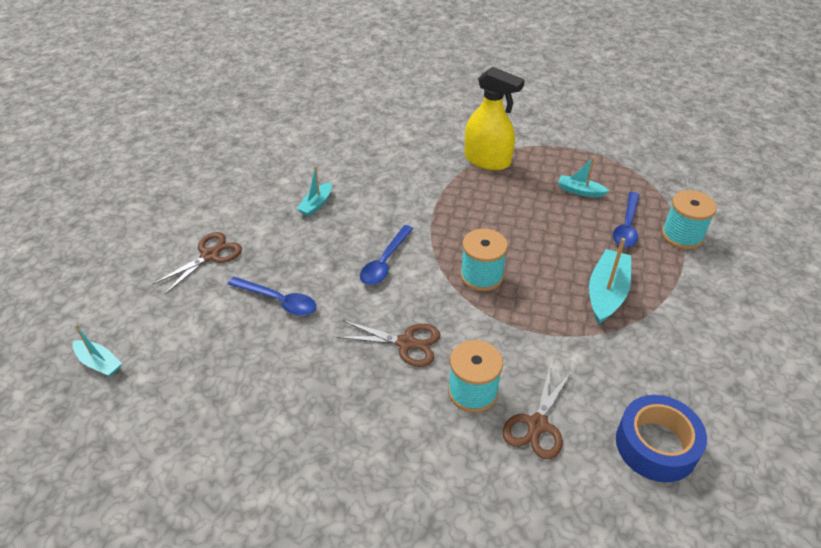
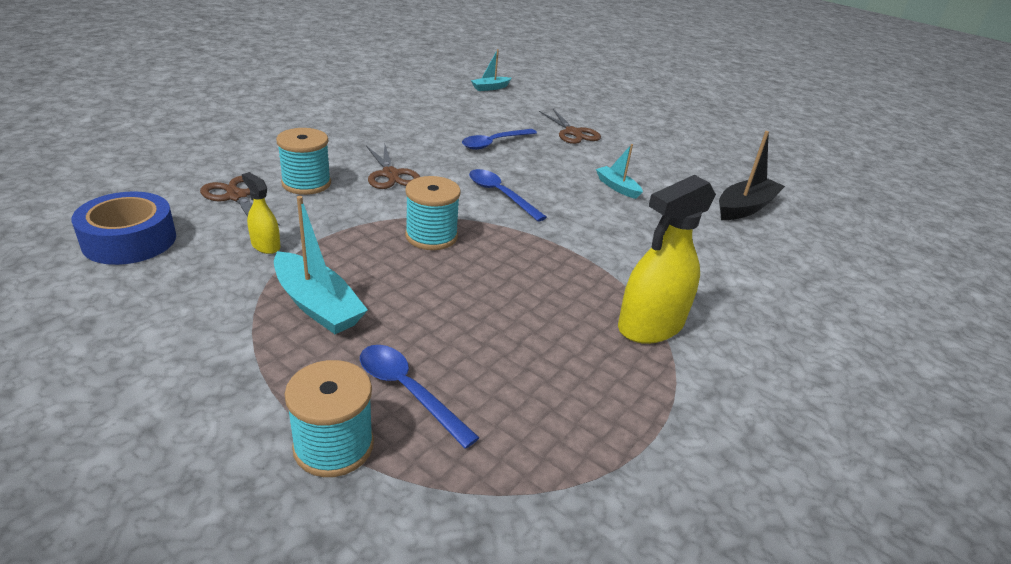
camera: 110 degrees right, 10 degrees down
brown scissors [337,321,440,367] -> brown scissors turned 60 degrees counterclockwise [366,145,420,189]
turquoise boat [558,157,609,197] -> none
none -> yellow spray bottle [242,172,280,254]
none -> black boat [719,131,785,220]

